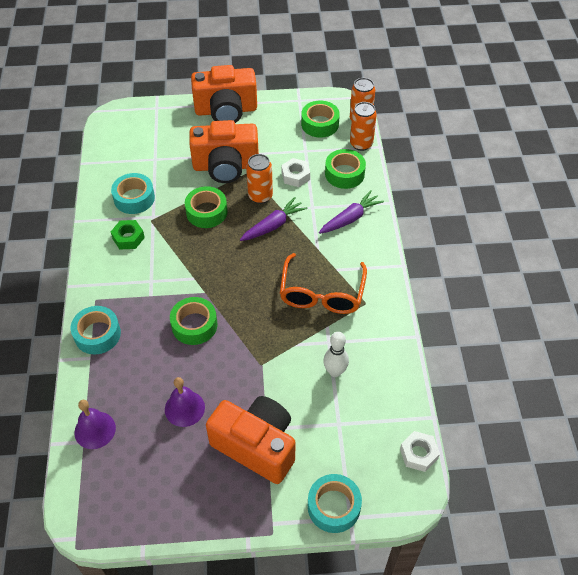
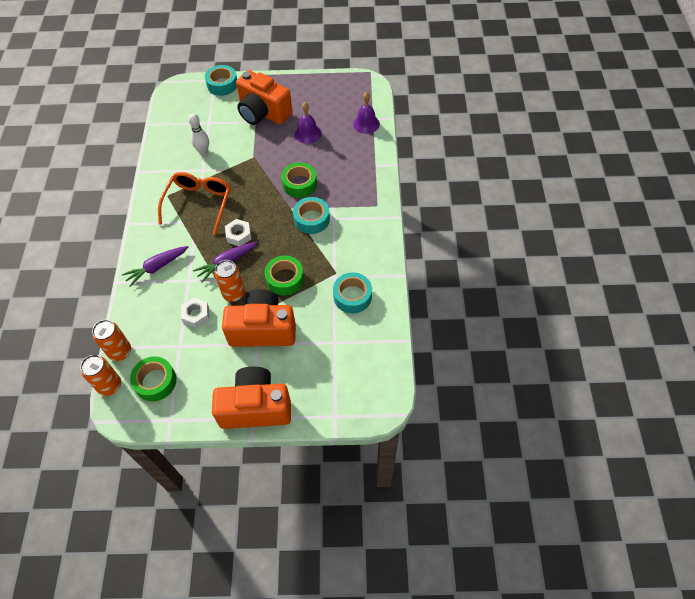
camera: 175 degrees left, 5 degrees up
turquoise tape [71,306,121,354] -> turquoise tape moved to [293,197,330,234]
green nut [111,220,145,249] -> none
green tape [325,149,366,189] -> none
white nut [400,431,440,472] -> white nut moved to [225,219,251,246]

